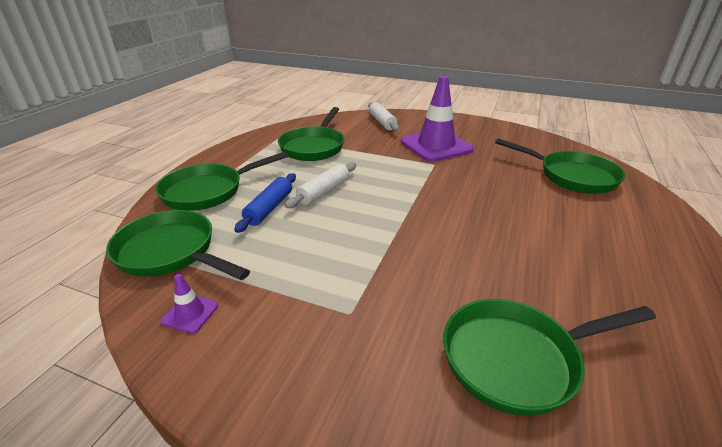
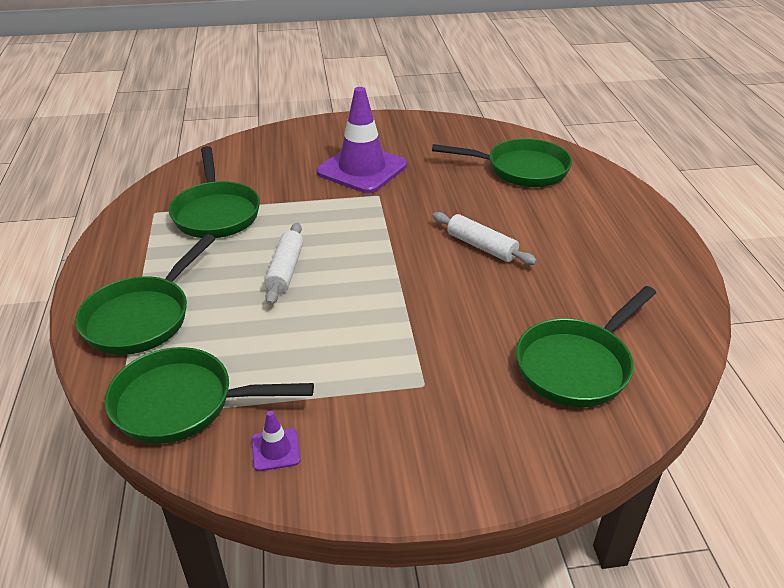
camera: 30 degrees left, 5 degrees up
blue rolling pin [234,173,296,233] -> none
white rolling pin [368,102,399,131] -> white rolling pin moved to [433,212,537,265]

